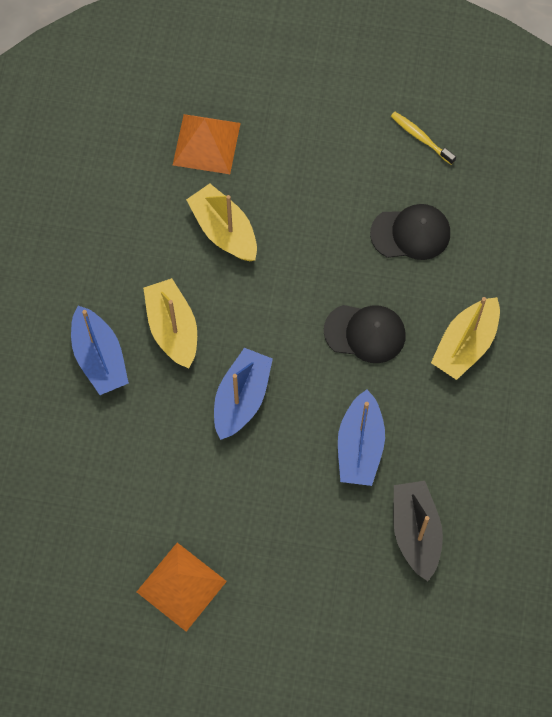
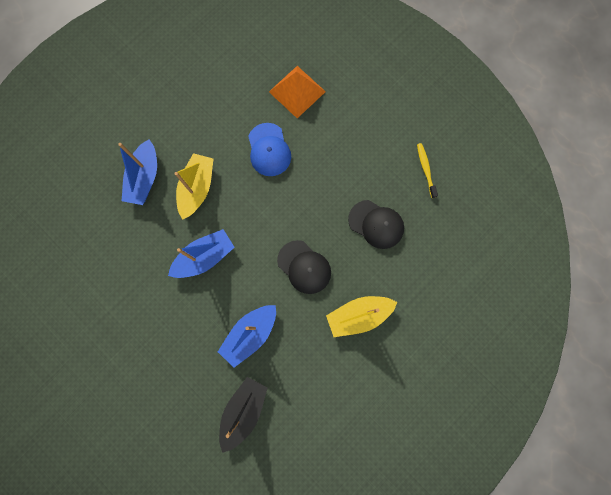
camera: 35 degrees right, 10 degrees up
orange pyramid [137,543,227,631] -> none
yellow boat [186,184,257,261] -> blue cap [248,123,291,176]

